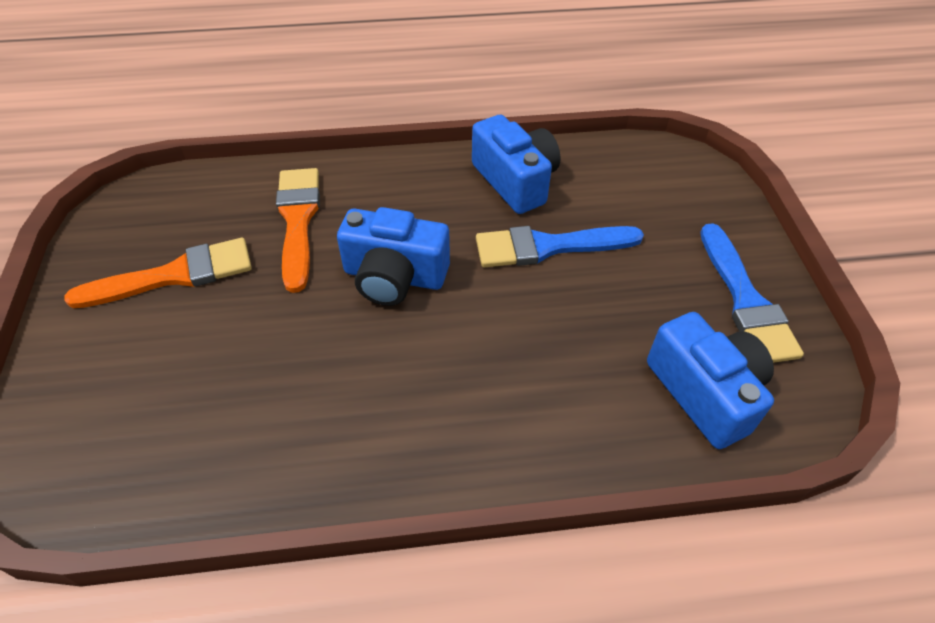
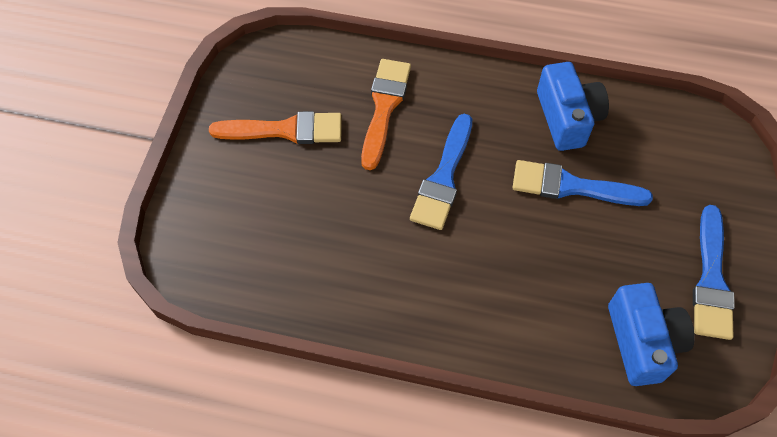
camera: 20 degrees right, 10 degrees up
blue camera [337,207,450,306] -> blue brush [410,114,472,230]

